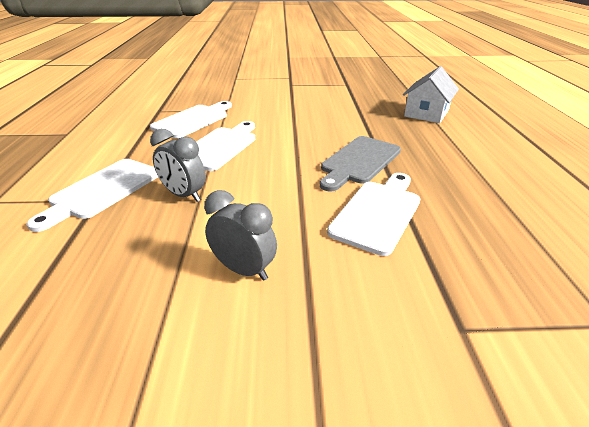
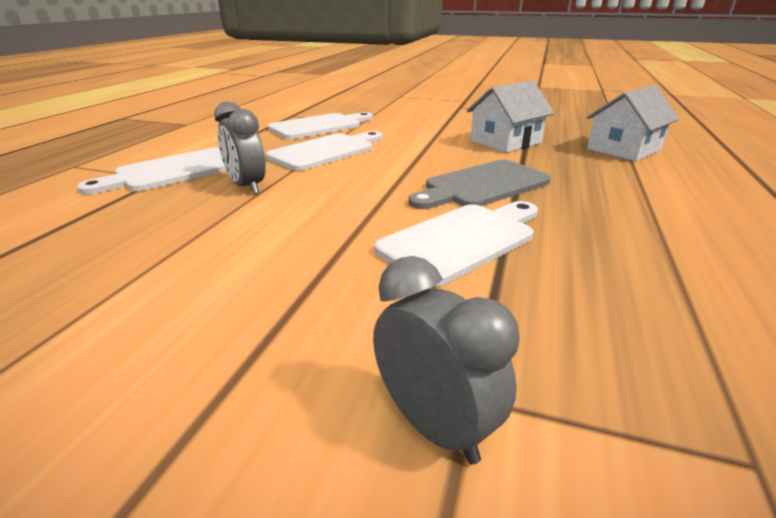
camera: 20 degrees right, 5 degrees down
grey clock [204,190,277,281] -> grey clock moved to [373,256,520,464]
none -> white house [467,80,554,153]

